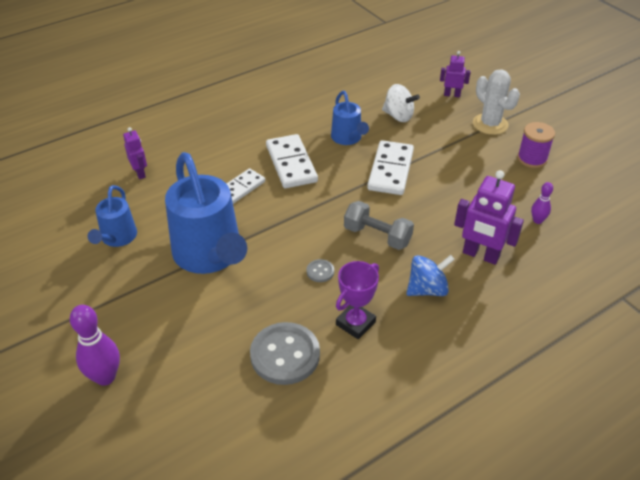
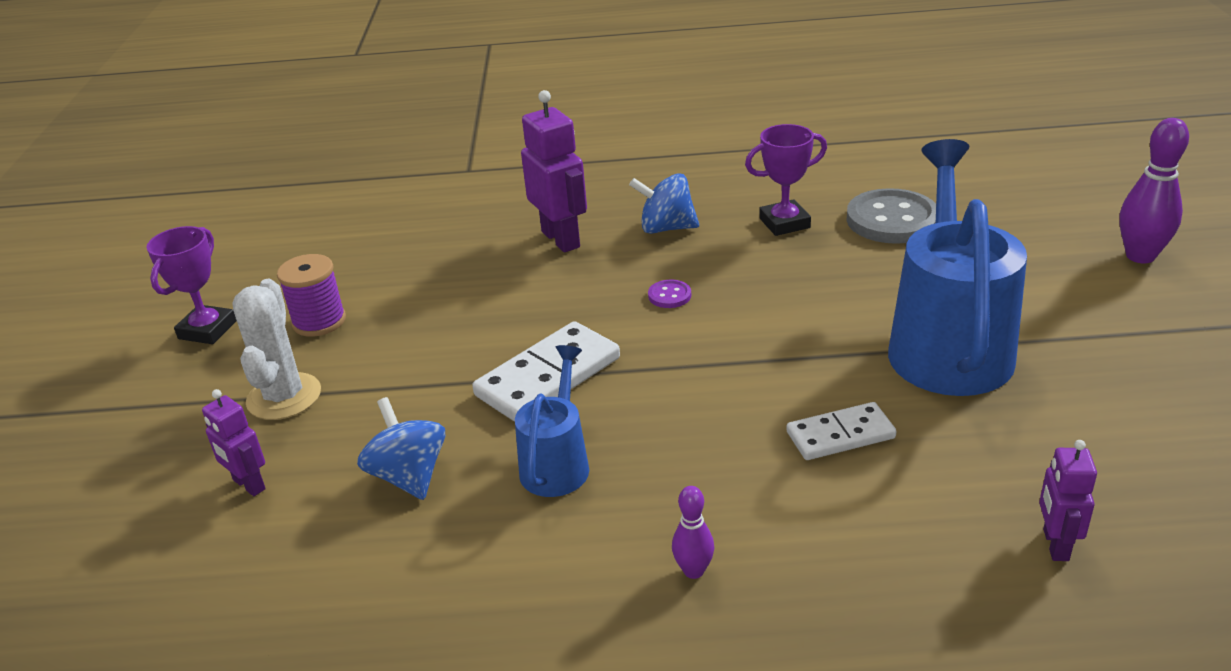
camera: 145 degrees left, 10 degrees down
blue watering can [88,185,137,247] -> none
white domino [266,134,318,188] -> none
grey button [306,259,334,282] -> none
grey dumbbell [344,201,414,250] -> purple button [648,280,691,308]
white spinning top [382,84,420,122] -> blue spinning top [357,397,445,500]
purple bowling pin [531,182,553,224] -> purple bowling pin moved to [672,486,714,579]
none -> purple trophy [146,226,237,344]

